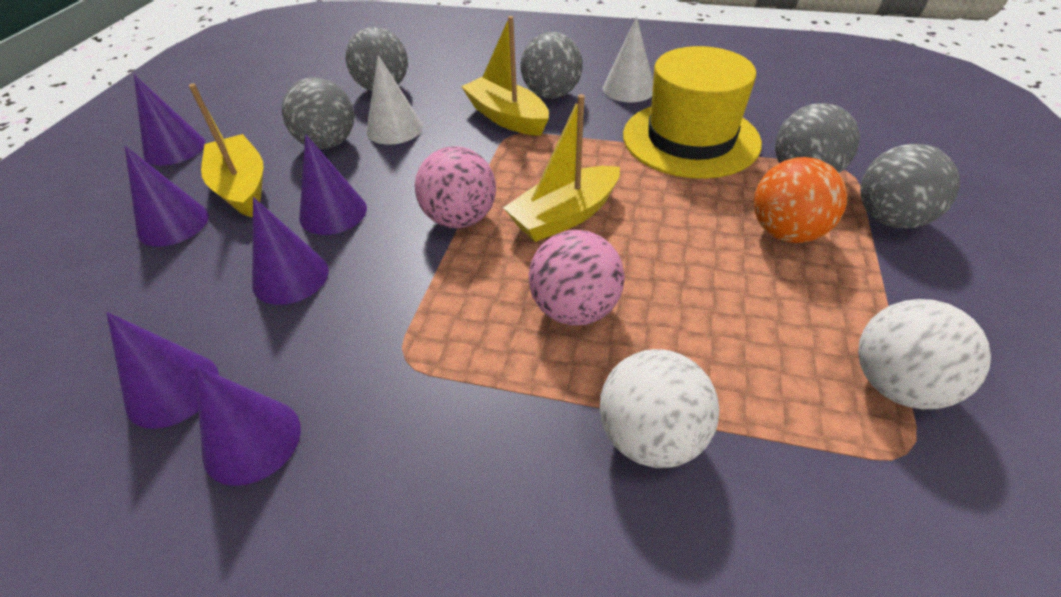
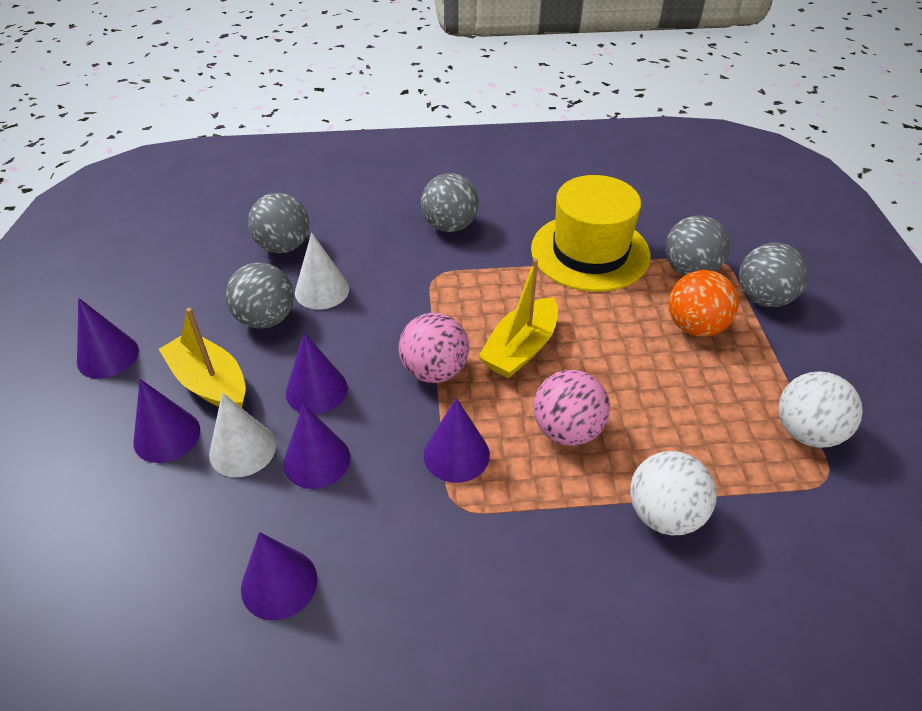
camera: 20 degrees left, 0 degrees up
purple cone [195,366,301,486] -> purple cone moved to [424,398,490,483]
yellow boat [461,16,549,136] -> none
white cone [603,17,653,102] -> white cone moved to [209,393,276,477]

